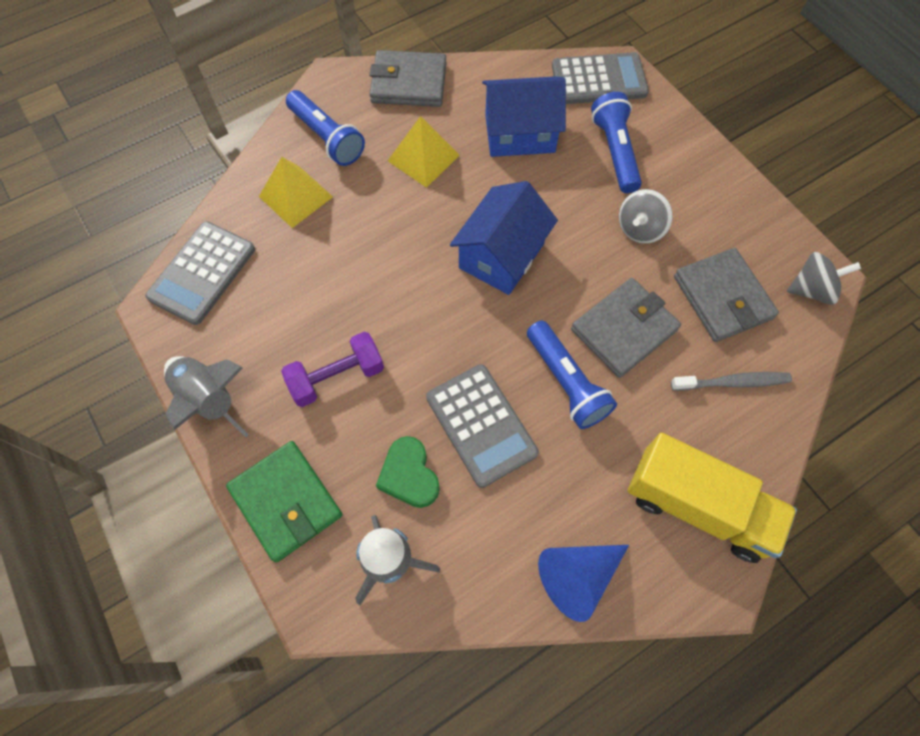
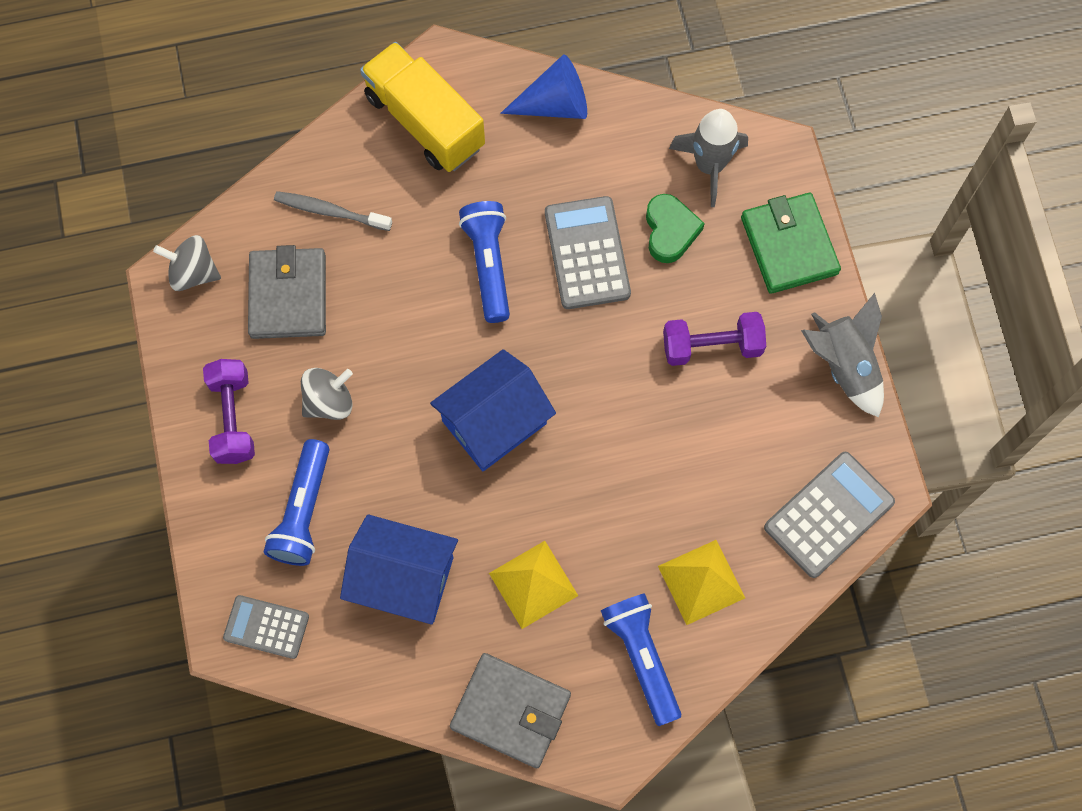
camera: 160 degrees left, 5 degrees up
grey calculator [552,52,649,104] -> grey calculator [223,595,309,659], size x0.64
grey wallet [571,278,681,378] -> none
none -> purple dumbbell [203,359,255,464]

